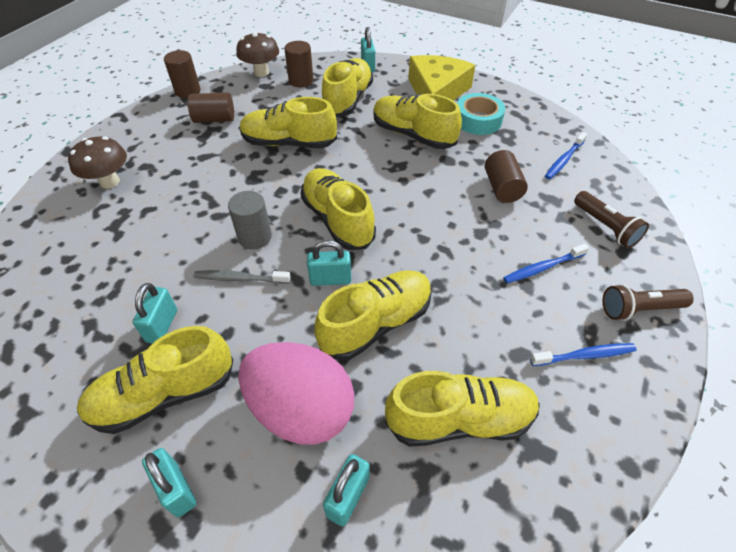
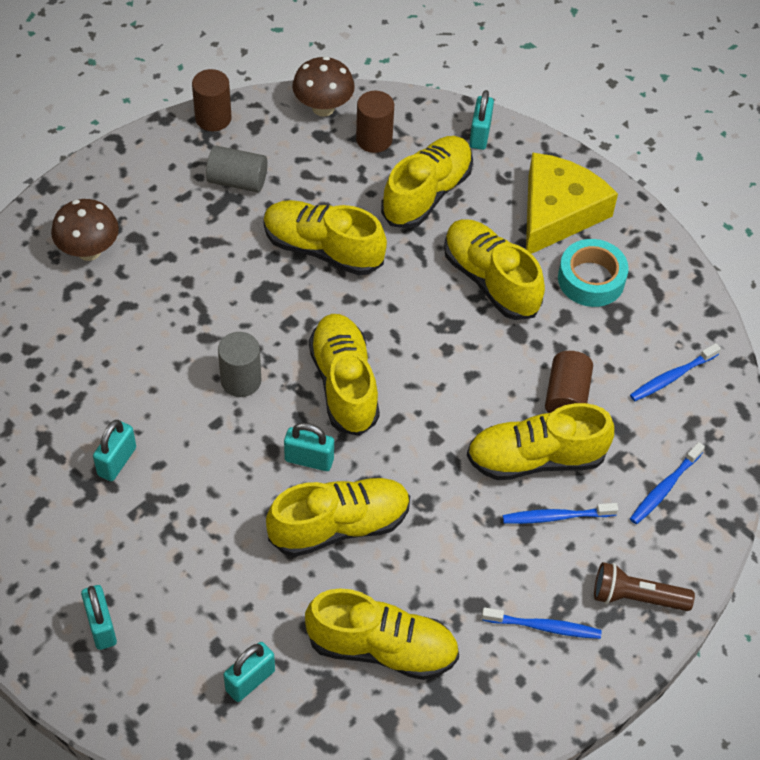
camera: 15 degrees right, 5 degrees up
yellow shoe [77,326,233,434] -> yellow shoe moved to [467,403,614,480]
brown cylinder [188,92,234,123] -> grey cylinder [206,146,268,192]
grey toothbrush [193,270,291,284] -> none
pink egg [238,342,355,445] -> none
brown flashlight [574,191,649,248] -> blue toothbrush [630,442,705,524]

